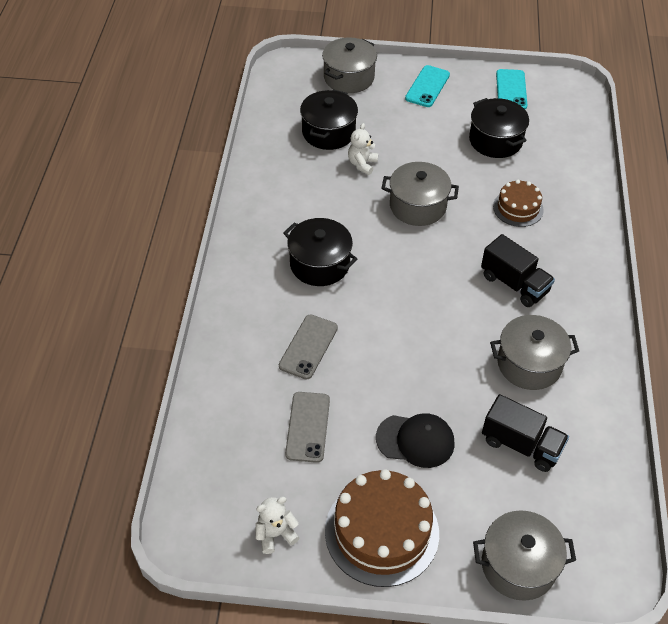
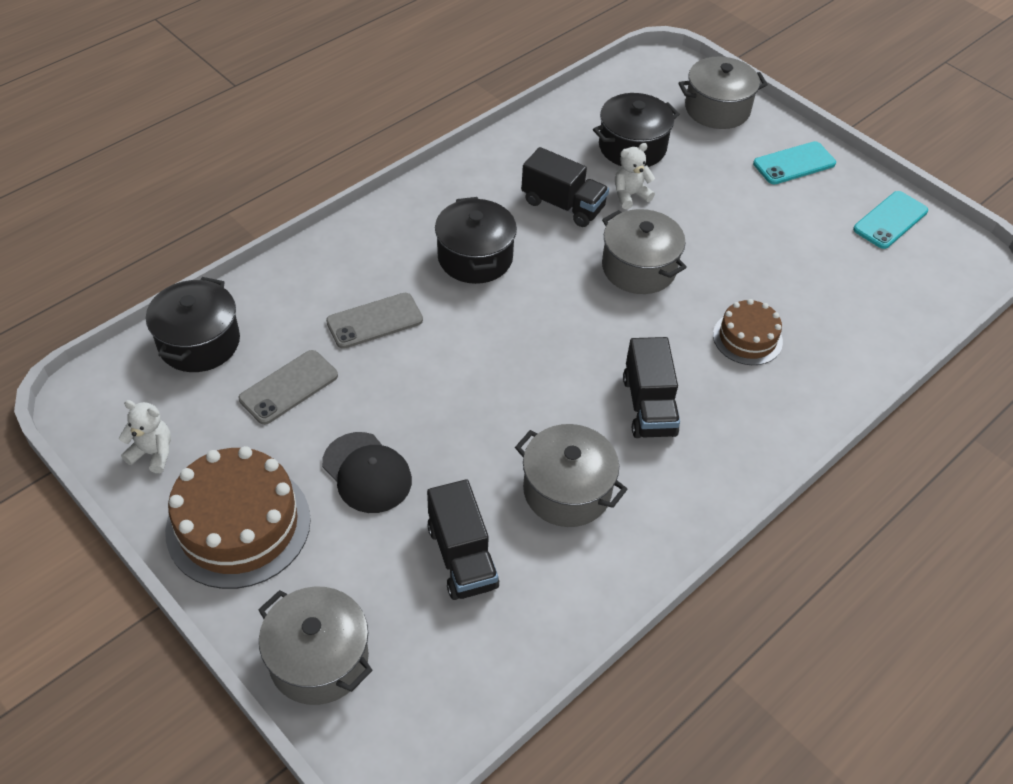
camera: 40 degrees right, 0 degrees up
black pot [469,98,529,158] -> black pot moved to [146,277,240,372]
none -> black truck [521,147,609,227]

